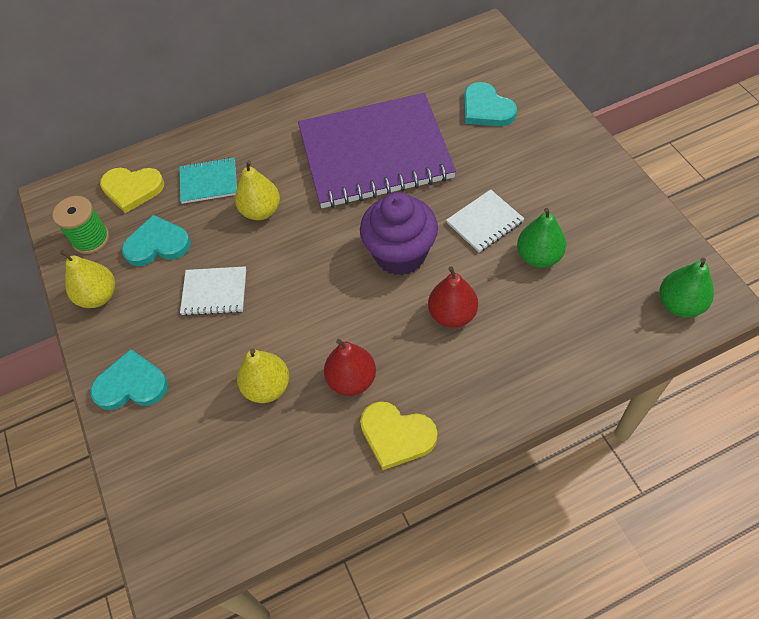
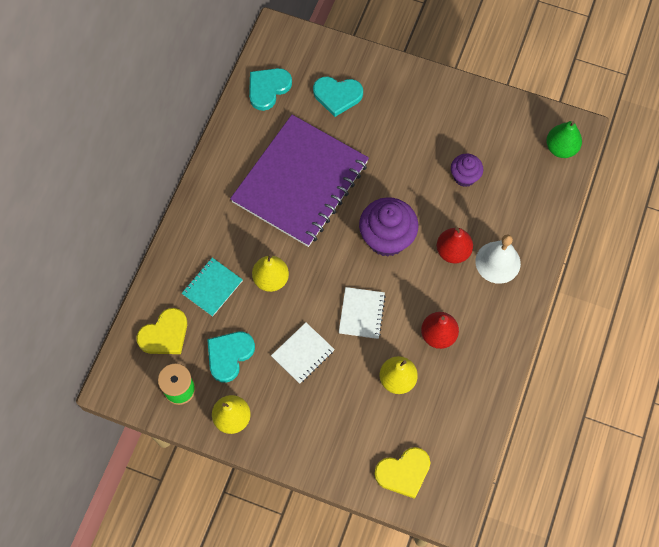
camera: 50 degrees left, 10 degrees up
turquoise heart [90,349,168,410] -> turquoise heart moved to [249,68,292,111]
yellow heart [360,401,437,470] -> yellow heart moved to [374,447,431,499]
white notebook [446,189,524,252] -> white notebook moved to [339,287,386,339]
green pear [517,208,566,268] -> purple cupcake [451,154,483,187]
none -> white bell [475,235,521,284]

